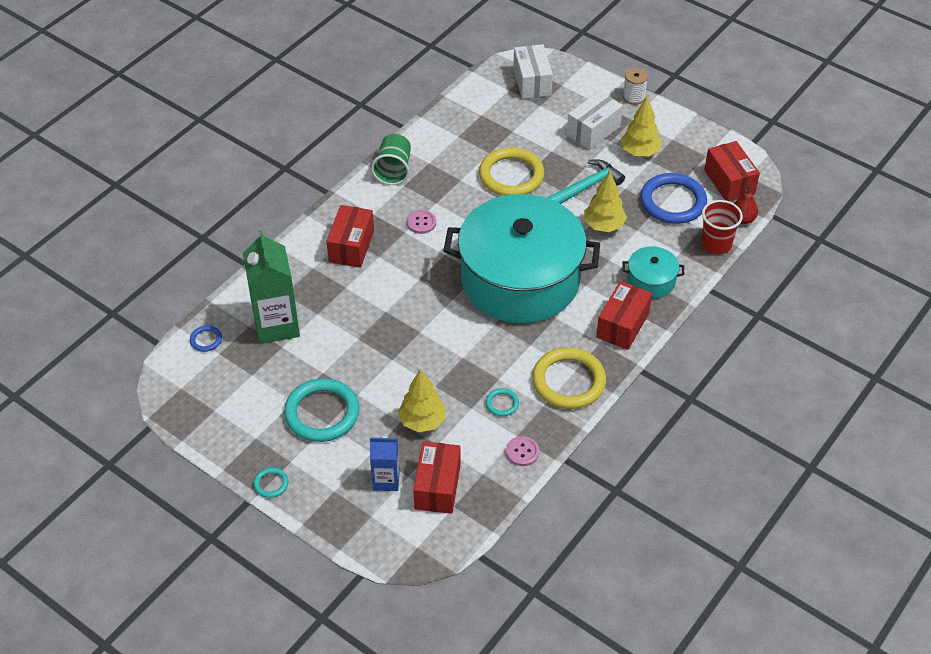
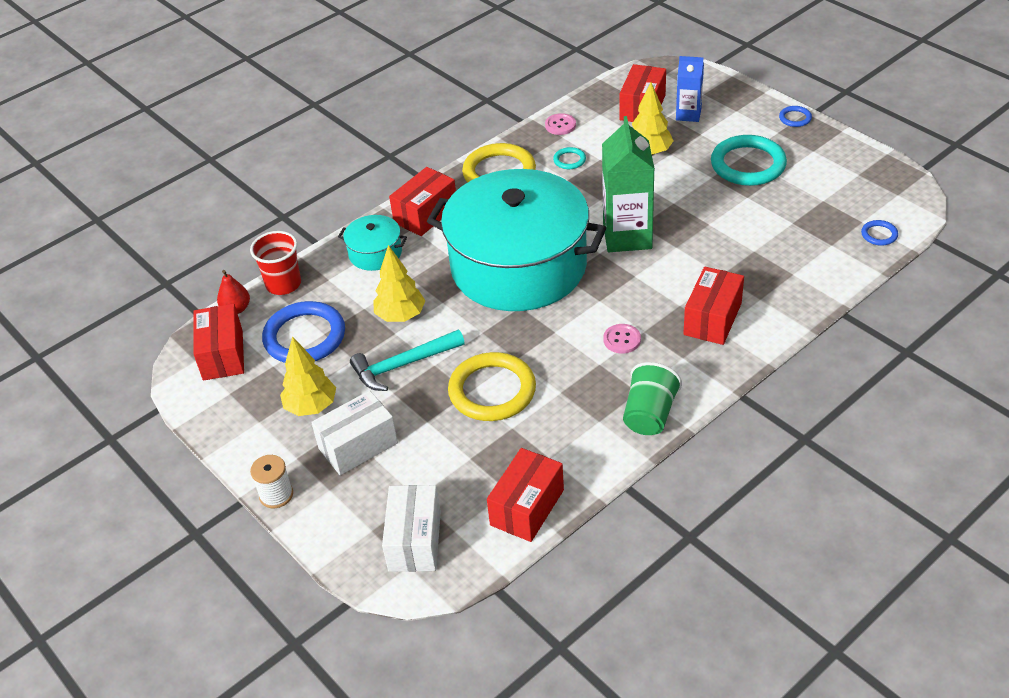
camera: 165 degrees left, 5 degrees down
green carton [243,230,300,344] -> green carton moved to [602,116,655,252]
turquoise ring [254,467,288,498] -> blue ring [779,106,812,127]
none -> red box [487,448,564,542]

